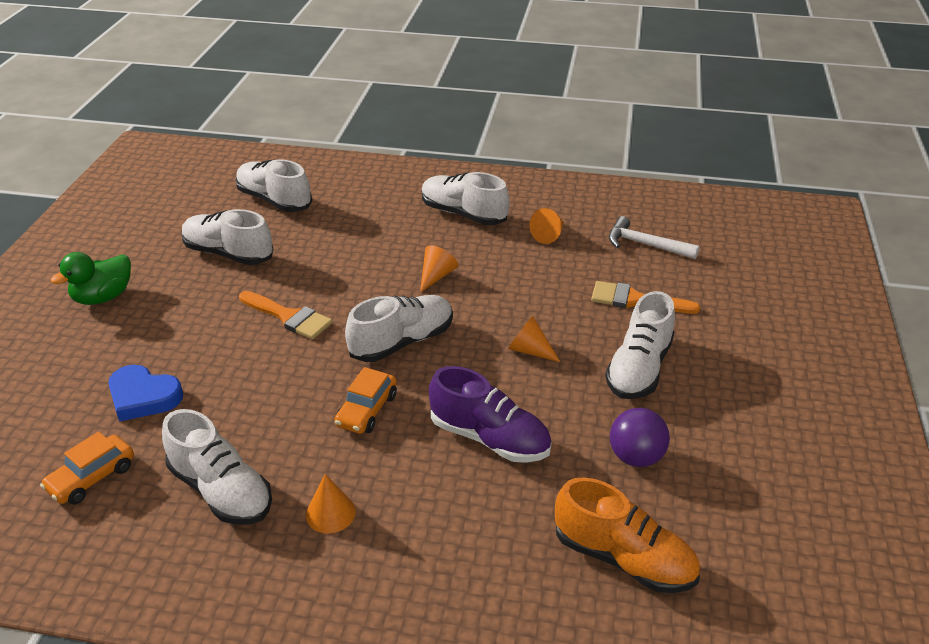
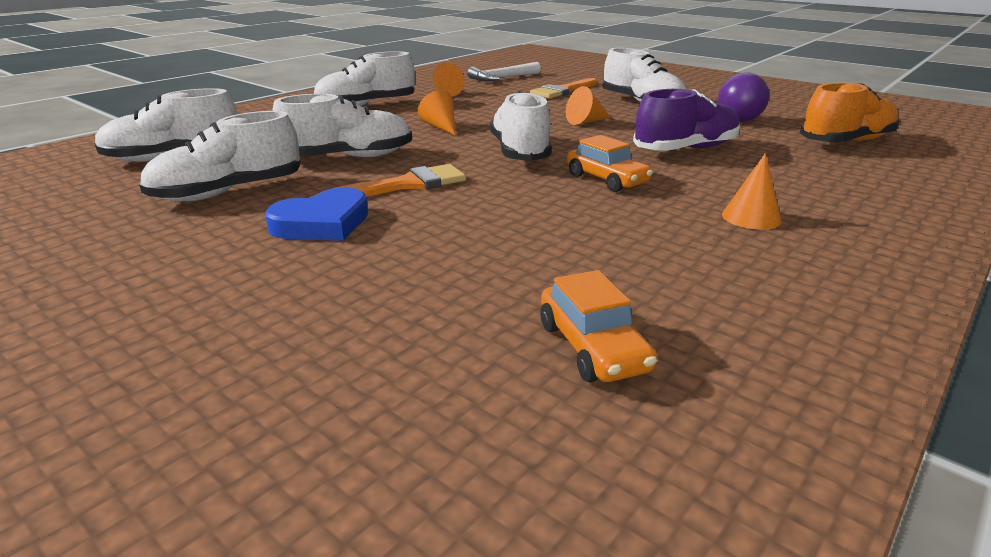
camera: 60 degrees left, 10 degrees down
green duck [51,252,131,305] -> none
blue heart [108,365,183,422] -> blue heart moved to [265,187,368,241]
white shoe [162,409,272,525] -> white shoe moved to [272,94,412,157]

